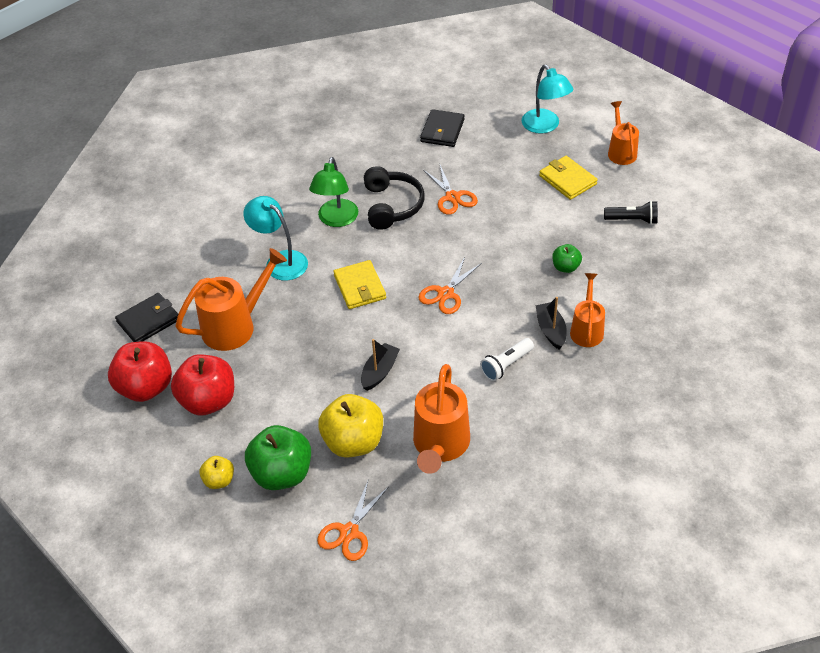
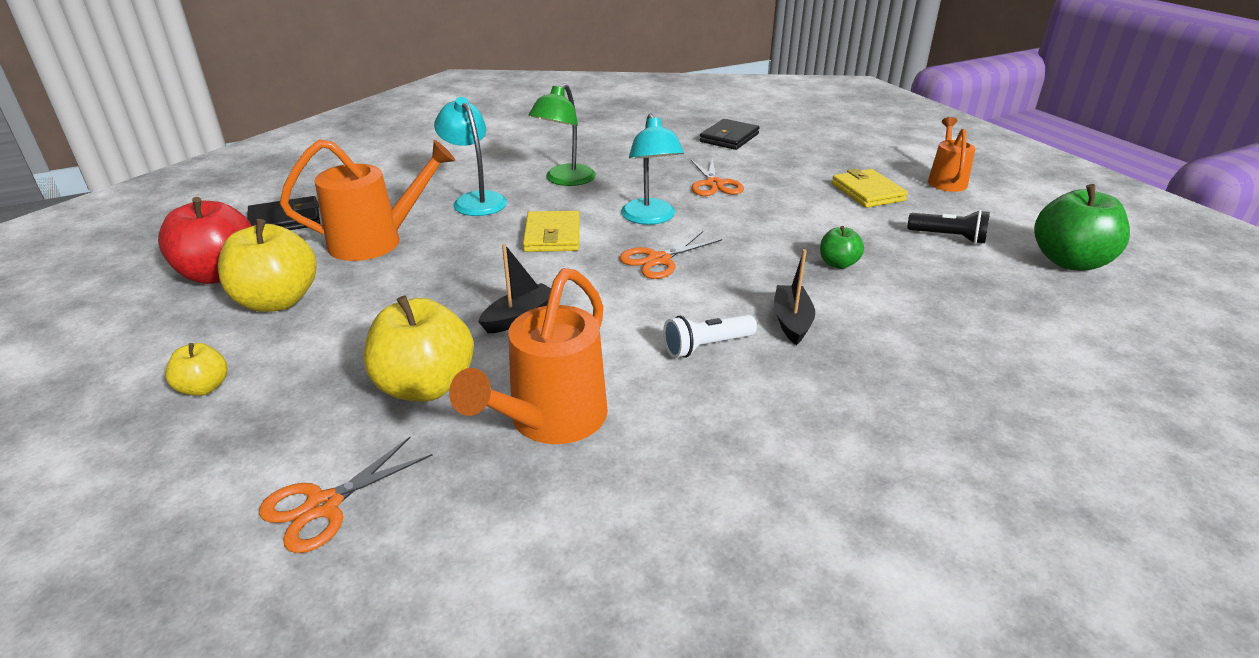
camera: 15 degrees right, 15 degrees down
red apple [171,354,234,415] -> yellow apple [218,219,317,312]
green apple [245,425,311,490] -> green apple moved to [1034,184,1130,270]
black headphones [364,166,425,230] -> none
turquoise lamp [522,65,573,134] -> turquoise lamp moved to [621,113,684,225]
orange watering can [570,273,605,347] -> none

